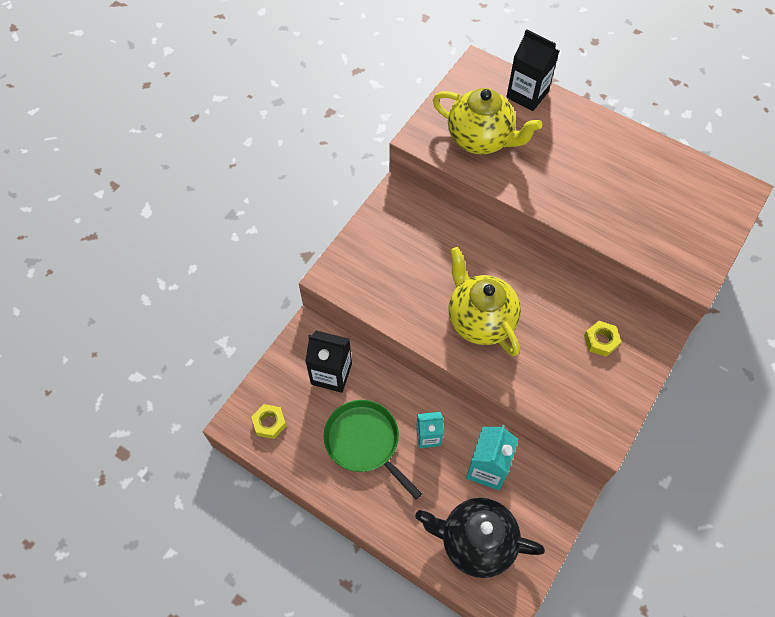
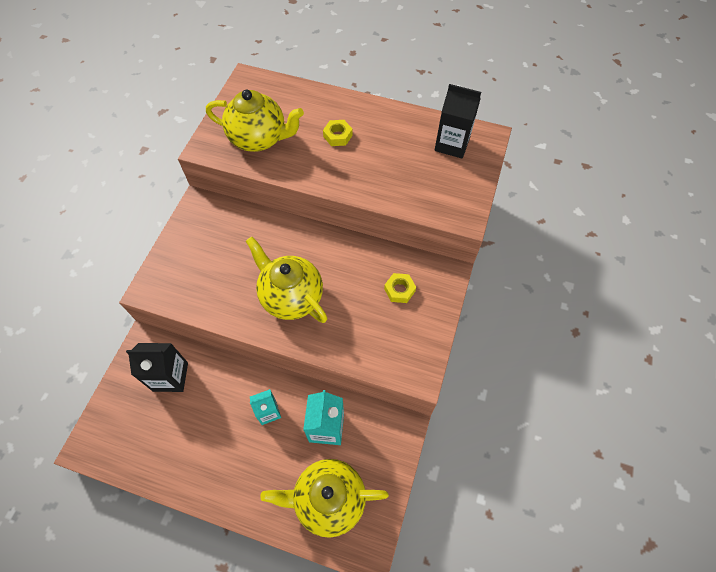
camera: 15 degrees left, 0 degrees up
yellow nut [251,404,286,439] -> yellow nut moved to [323,120,352,146]
green pan [324,400,422,499] -> none
black teapot [415,498,545,578] -> yellow teapot [260,459,389,538]
black carton [506,29,559,111] -> black carton moved to [434,84,481,158]

